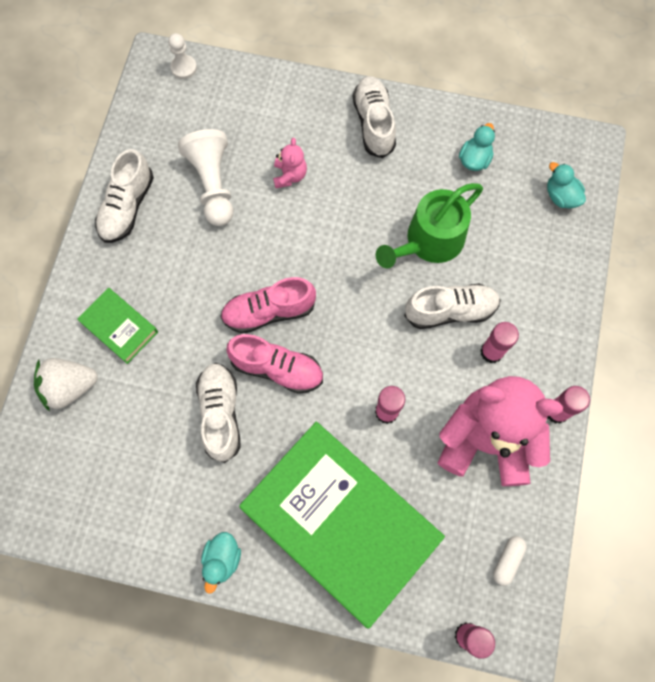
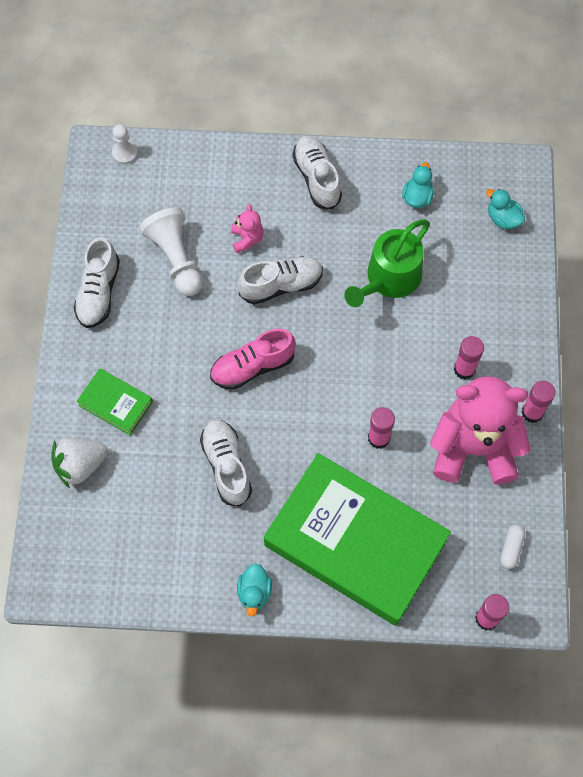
camera: 10 degrees left, 5 degrees down
pink shoe [226,334,323,394] -> none
white shoe [404,284,501,329] -> white shoe moved to [238,256,323,305]

